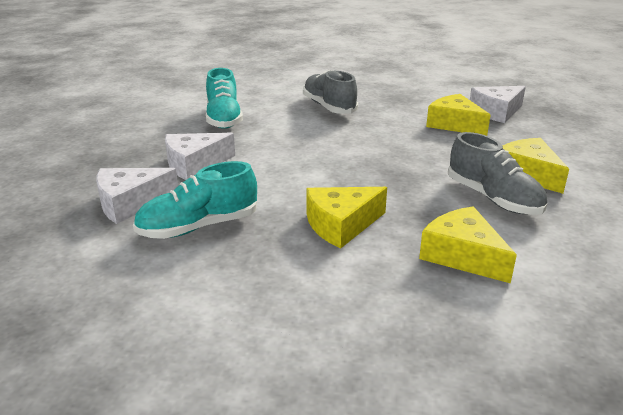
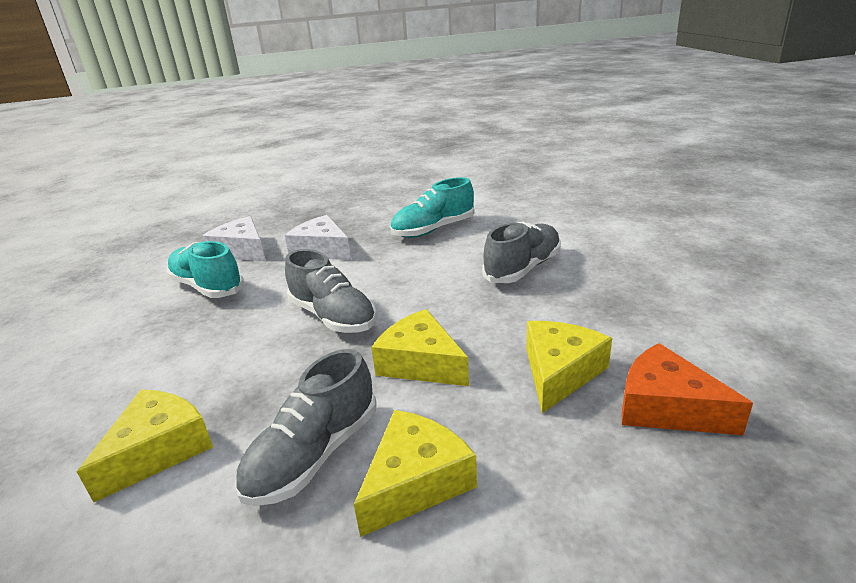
camera: 70 degrees right, 0 degrees up
yellow cheese [306,187,387,248] -> yellow cheese moved to [371,309,469,386]
white cheese [470,86,526,123] -> orange cheese [622,343,753,435]
none -> grey shoe [285,249,377,333]

